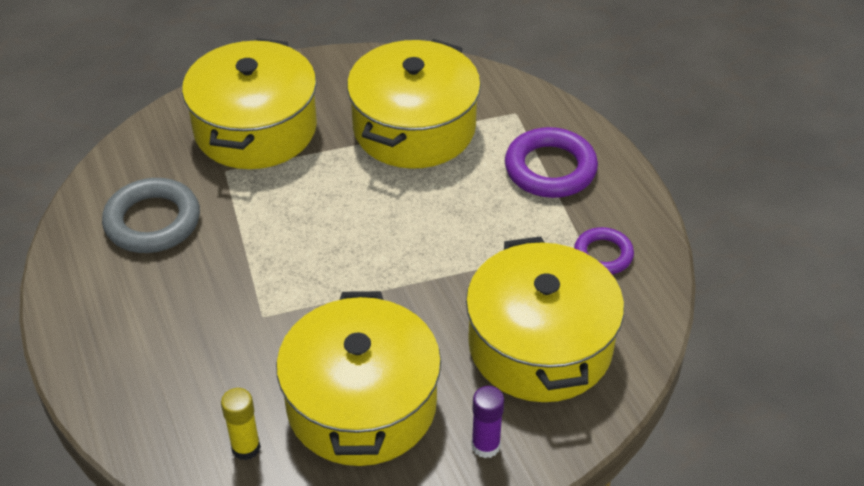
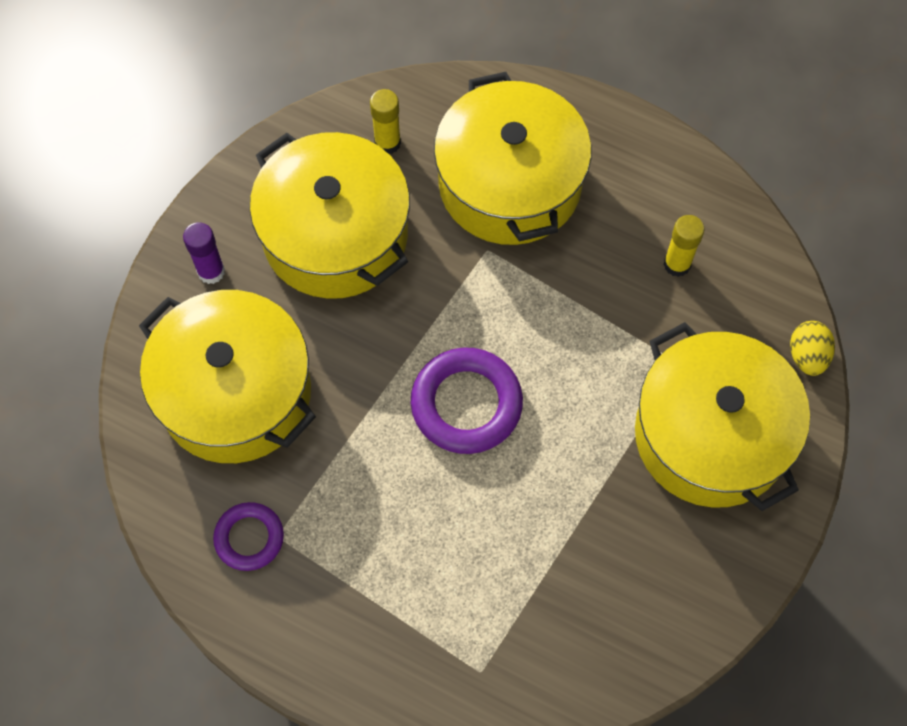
camera: 140 degrees right, 20 degrees up
grey ring [102,178,200,253] -> yellow glue stick [663,215,705,277]
yellow pot [347,39,481,169] -> yellow pot moved to [434,72,591,245]
purple ring [505,127,598,198] -> purple ring moved to [411,347,523,454]
none -> yellow egg [790,321,835,376]

